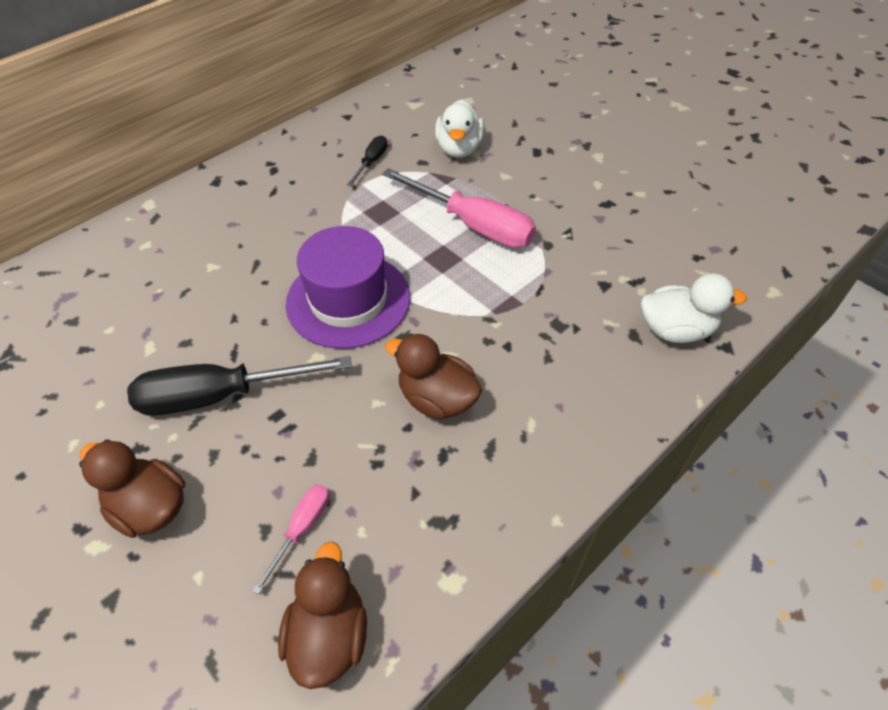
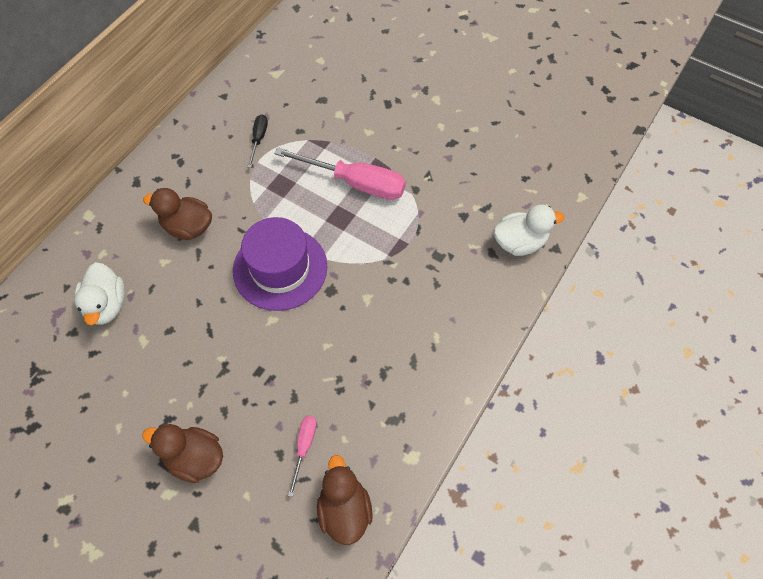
camera: 15 degrees left, 10 degrees up
black screwdriver [127,356,352,416] -> none
brown duck [385,334,482,420] -> brown duck moved to [143,188,212,240]
white duck [435,99,485,158] -> white duck moved to [74,262,125,325]

